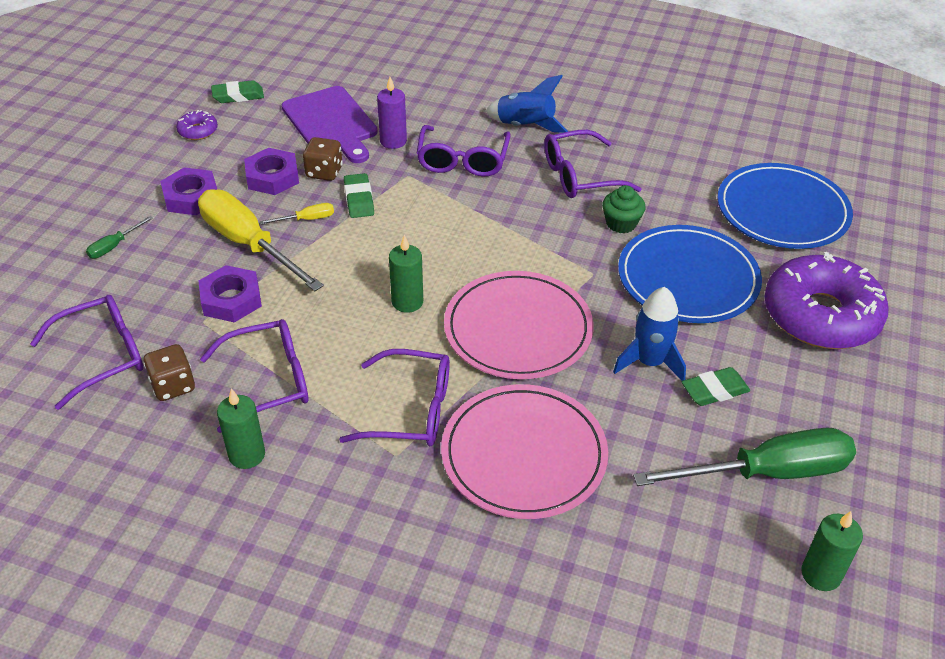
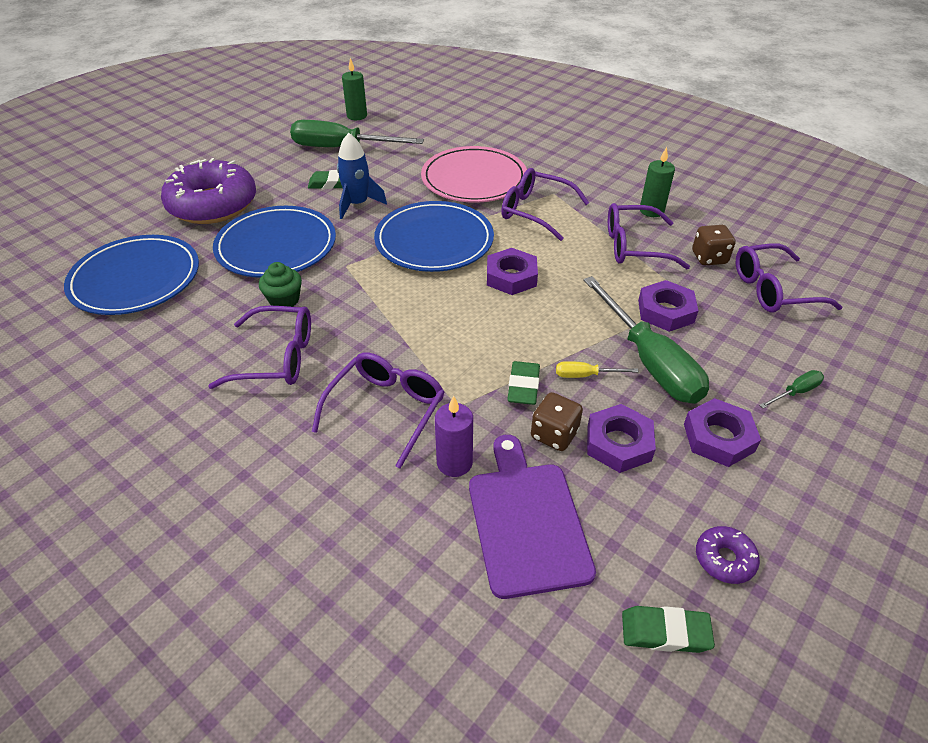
camera: 160 degrees left, 0 degrees up
yellow screwdriver [198,189,324,291] -> green screwdriver [583,276,709,404]
green candle [389,235,423,313] -> purple nut [487,248,538,295]
pink plate [444,271,594,379] -> blue plate [374,201,494,272]
blue rocket [485,75,568,133] -> none

